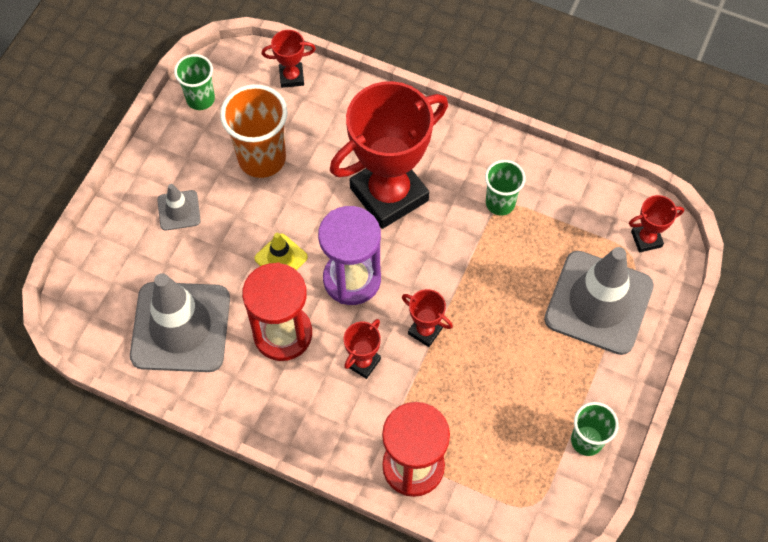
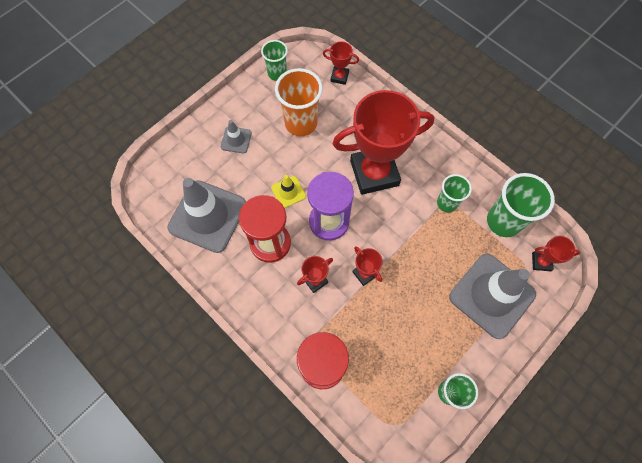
camera: 20 degrees right, 5 degrees up
none -> green cup [487,173,555,237]

